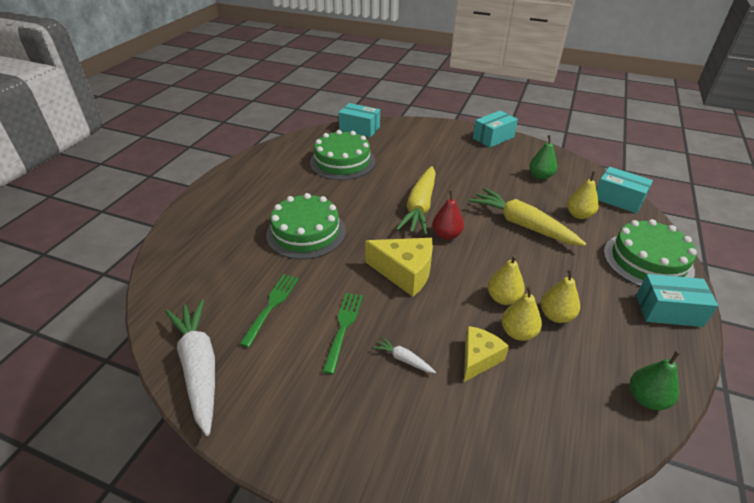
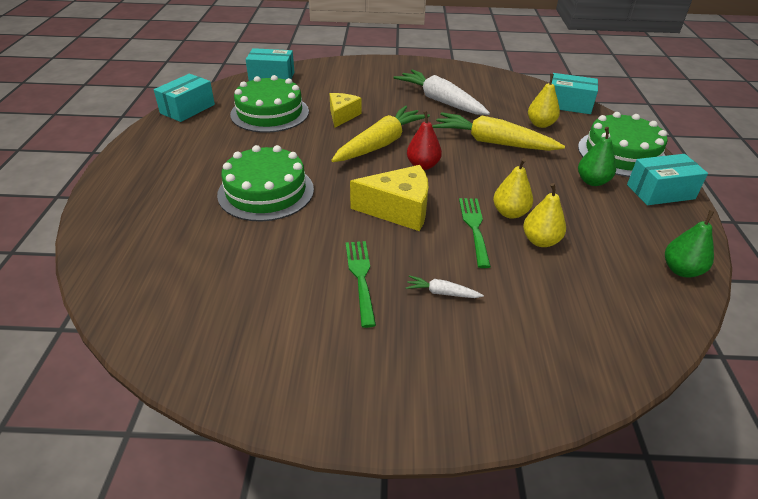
camera: 20 degrees left, 0 degrees up
white carrot [165,299,215,436] -> white carrot moved to [393,69,490,115]
green fork [239,274,299,347] -> green fork moved to [459,198,491,268]
yellow carrot [396,166,436,235] -> yellow carrot turned 135 degrees counterclockwise [331,106,430,162]
yellow cheese [464,326,509,382] -> yellow cheese moved to [330,93,361,128]
turquoise box [473,111,518,148] -> turquoise box moved to [154,74,215,122]
green pear [529,135,557,180] -> green pear moved to [578,127,616,186]
yellow pear [541,269,580,323] -> none

